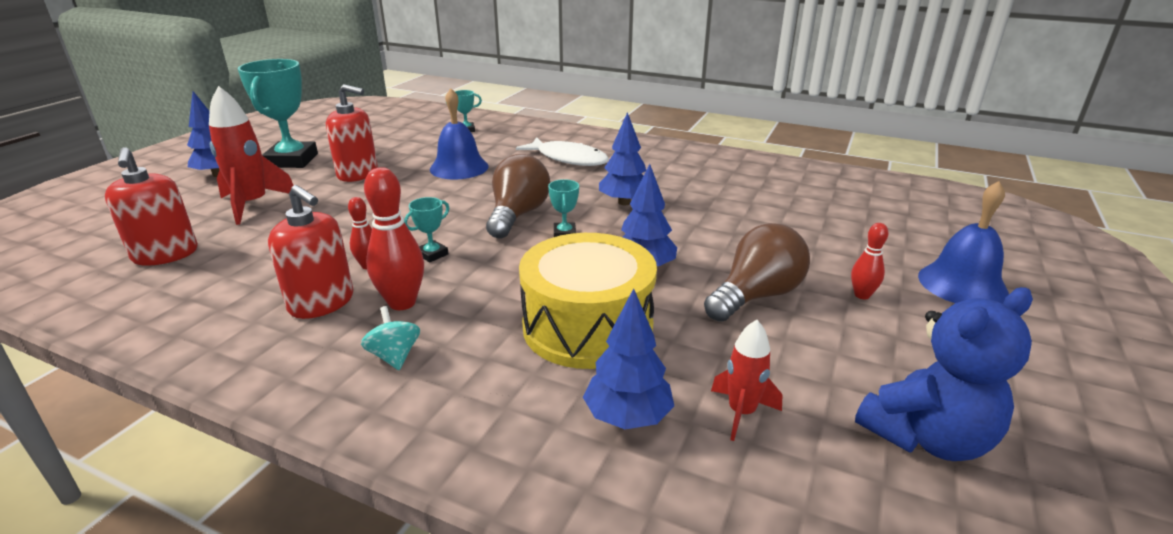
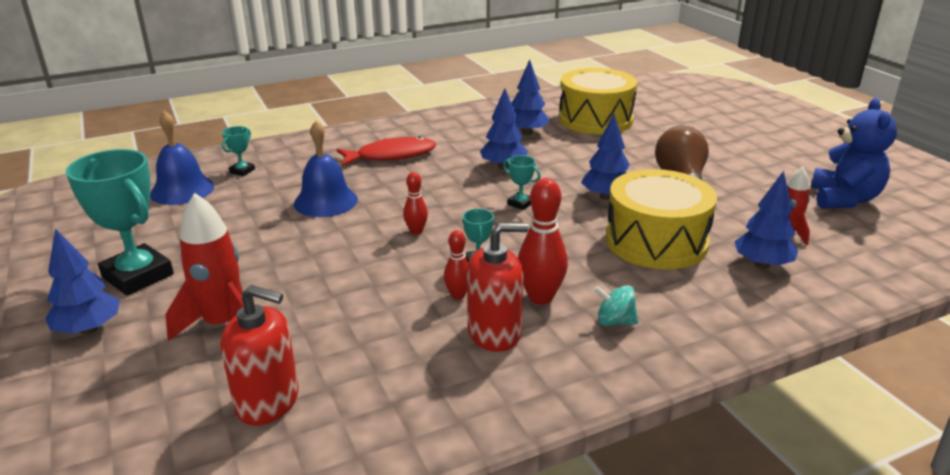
camera: 50 degrees left, 0 degrees up
red soap dispenser [326,84,378,182] -> none
brown light bulb [486,154,550,239] -> none
white fish [516,137,609,166] -> red fish [336,136,436,166]
red bowling pin [851,223,889,299] -> red bowling pin moved to [403,172,428,235]
blue bell [918,181,1009,304] -> blue bell moved to [150,111,214,205]
none -> blue tree [512,59,550,135]
none -> yellow drum [559,68,637,134]

